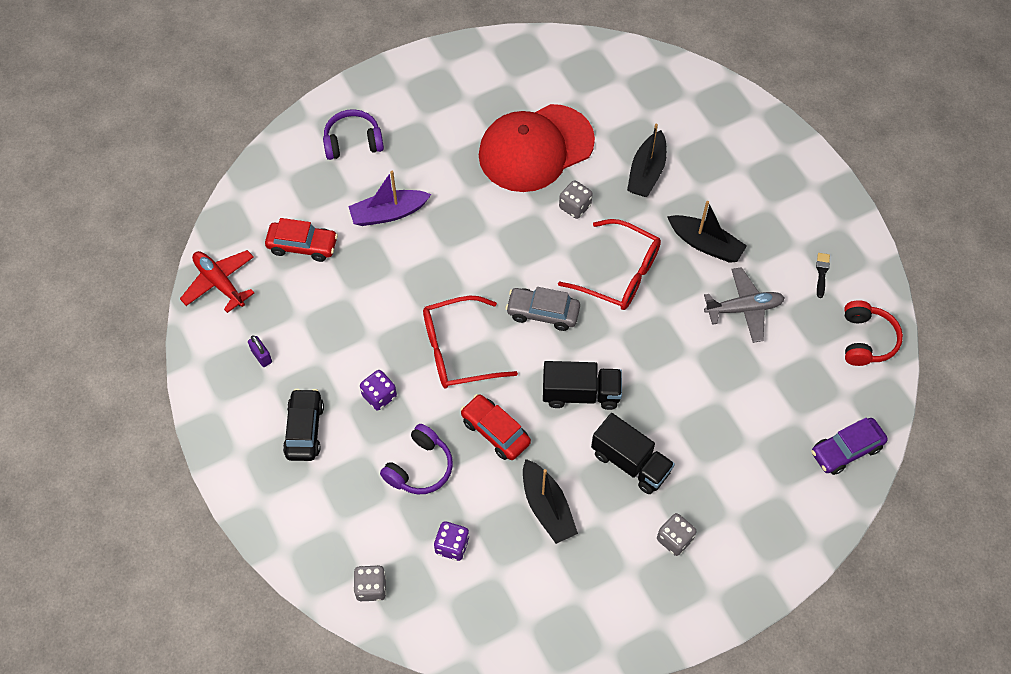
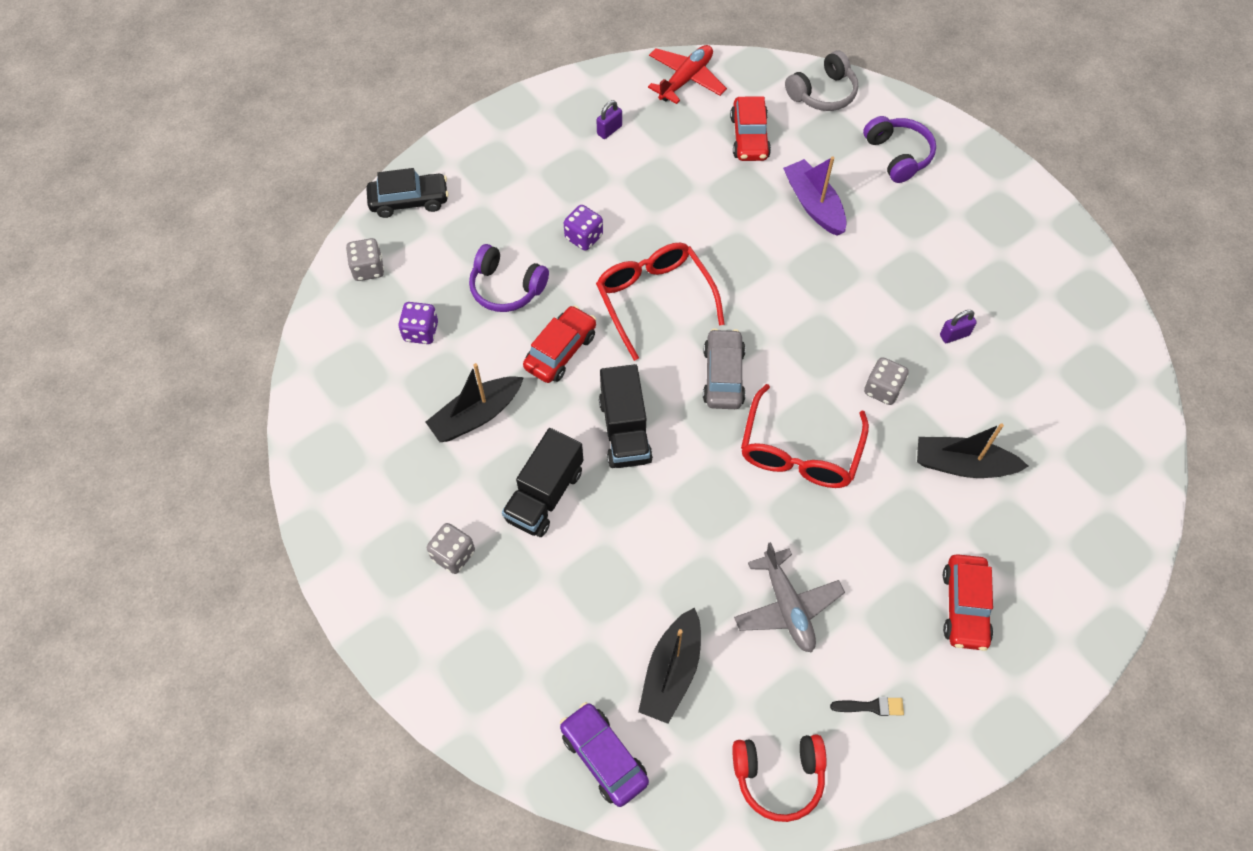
camera: 80 degrees right, 0 degrees up
black car [283,389,324,461] -> black car moved to [366,168,449,218]
red cap [479,104,595,192] -> purple padlock [940,310,977,343]
black boat [667,201,747,263] -> black boat moved to [638,607,701,724]
none -> grey headphones [785,51,858,111]
none -> red car [943,554,993,651]

